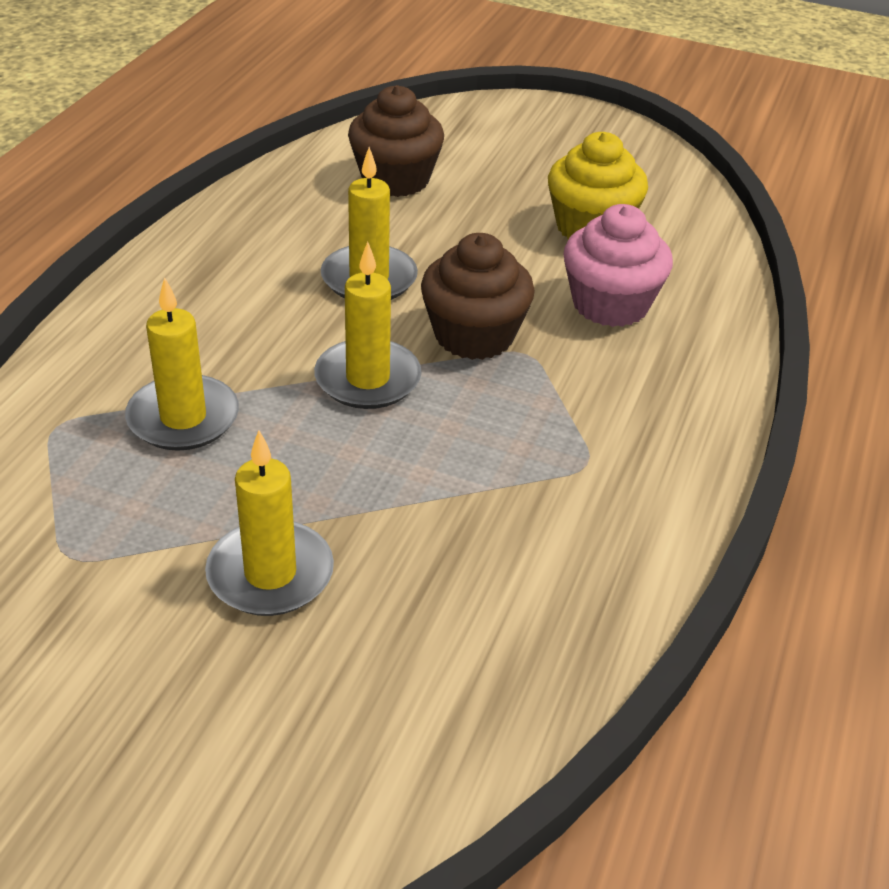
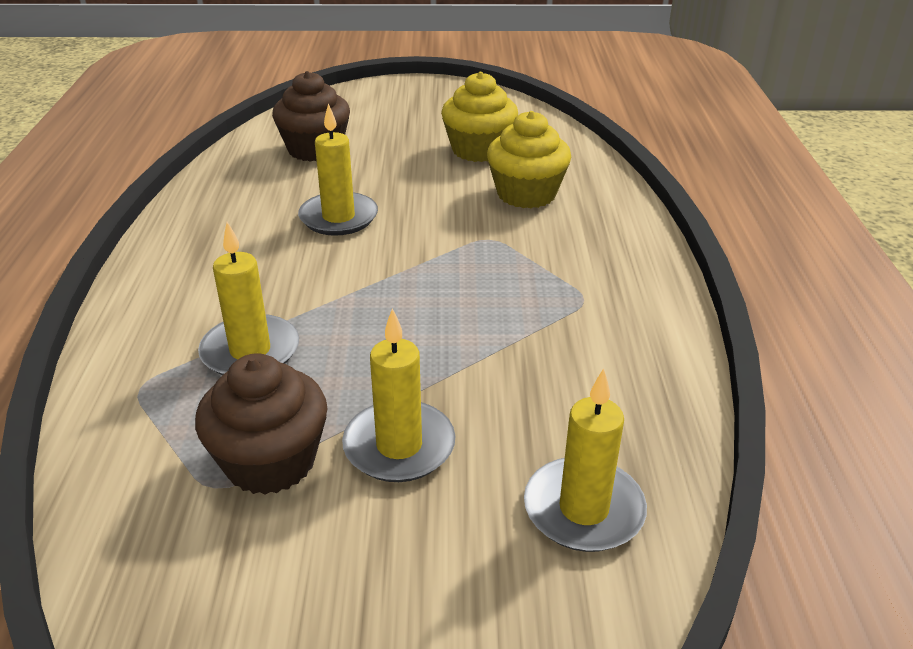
camera: 20 degrees left, 5 degrees down
yellow candle [314,242,422,409] -> yellow candle moved to [524,368,647,552]
brown cupcake [421,233,535,360] -> brown cupcake moved to [195,353,327,495]
pink cupcake [563,204,673,327] -> yellow cupcake [487,111,571,208]

